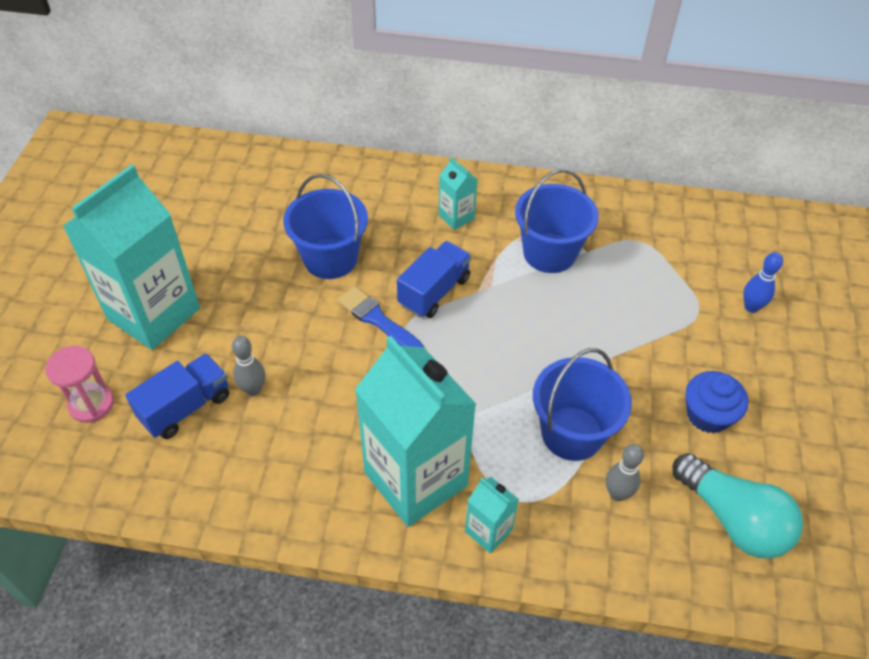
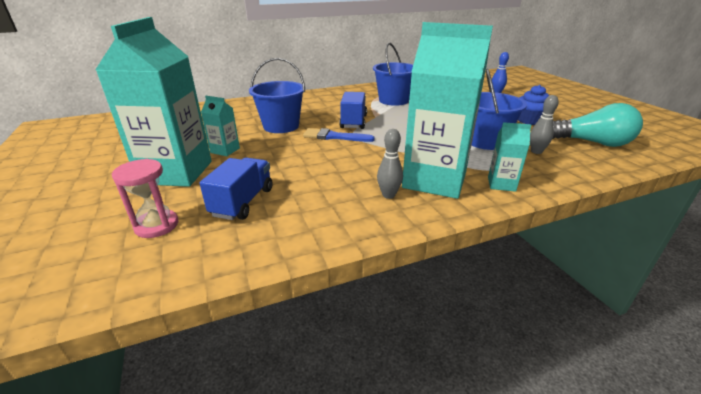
camera: 30 degrees left, 20 degrees down
grey bowling pin [232,336,265,396] -> grey bowling pin moved to [377,129,403,199]
turquoise carton [439,157,477,230] -> turquoise carton moved to [201,96,240,156]

